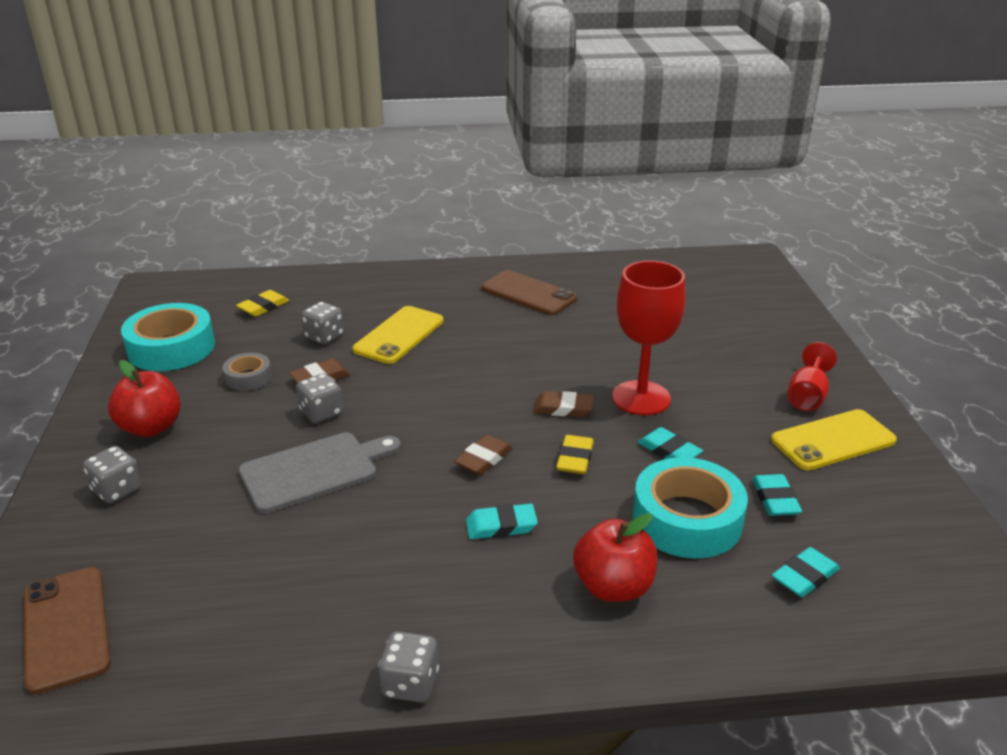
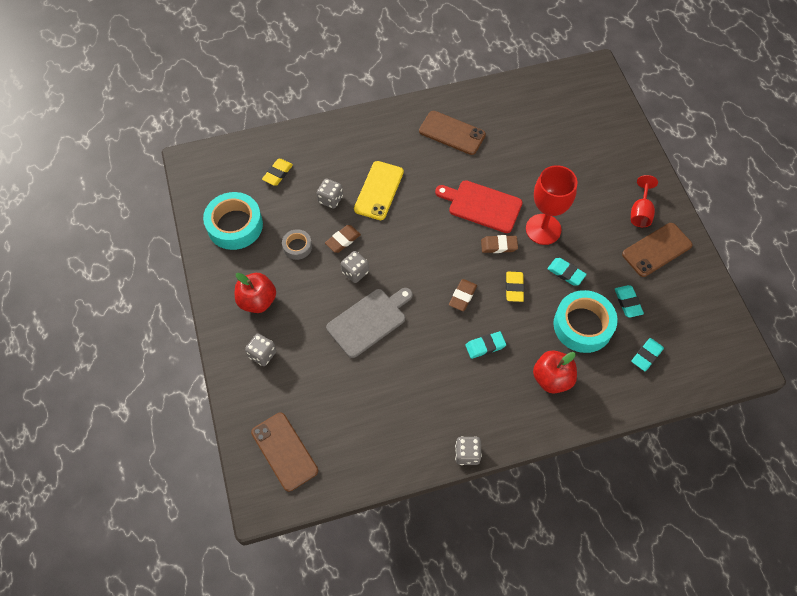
camera: 10 degrees left, 30 degrees up
yellow phone [771,409,897,470] -> brown phone [622,223,692,277]
none -> red cutting board [435,180,523,233]

